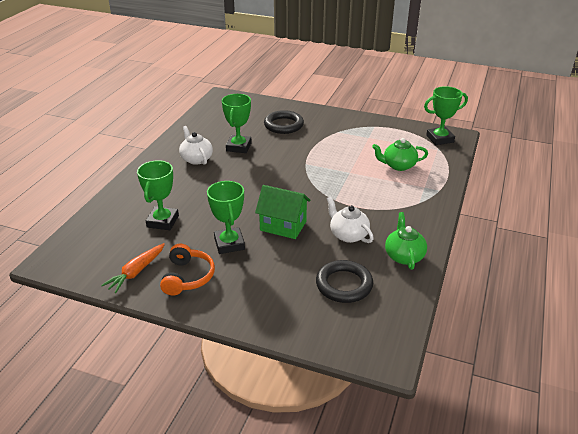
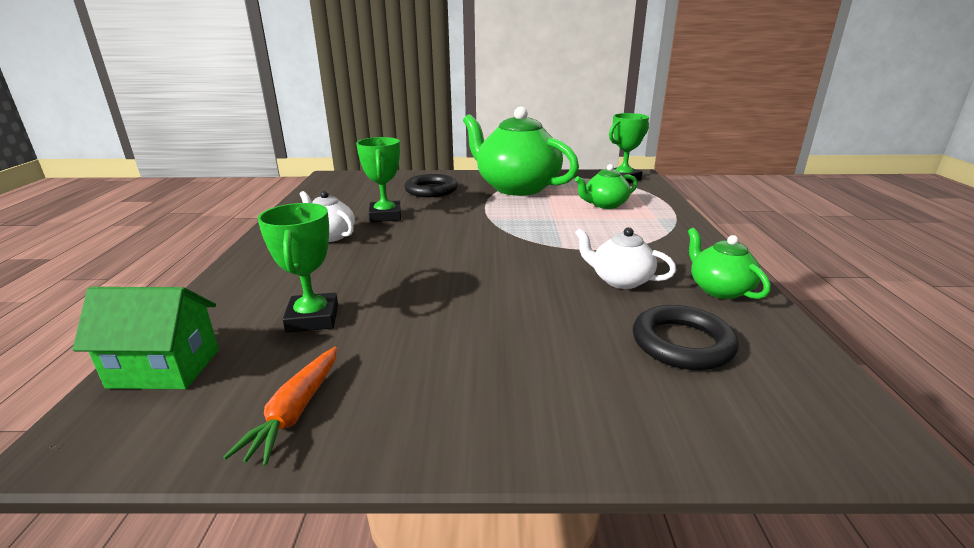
camera: 20 degrees left, 10 degrees down
orange headphones [160,244,215,296] -> none
green trophy [207,181,245,254] -> none
green house [255,185,311,239] -> green house moved to [72,287,219,389]
none -> green teapot [463,106,579,196]

